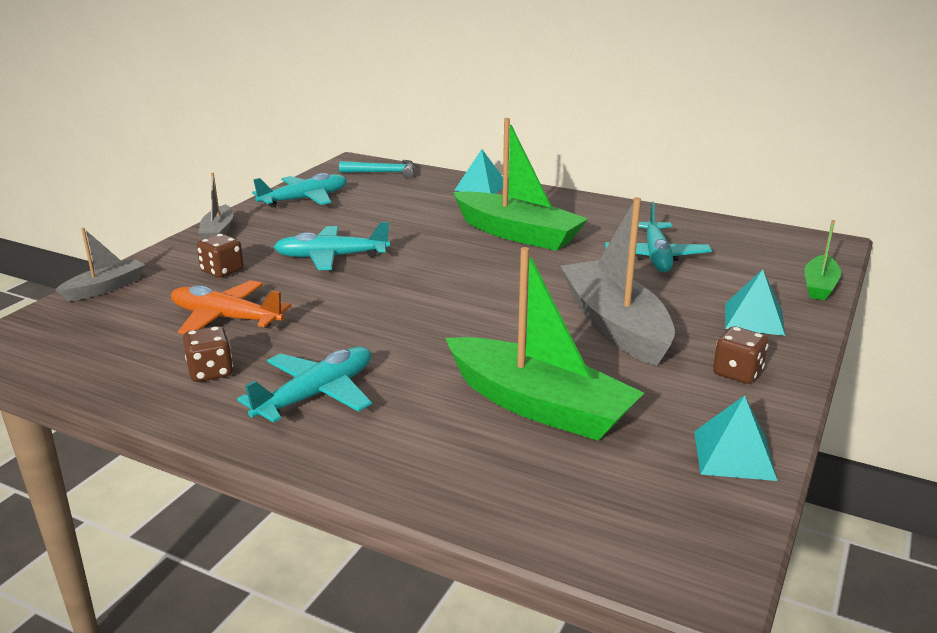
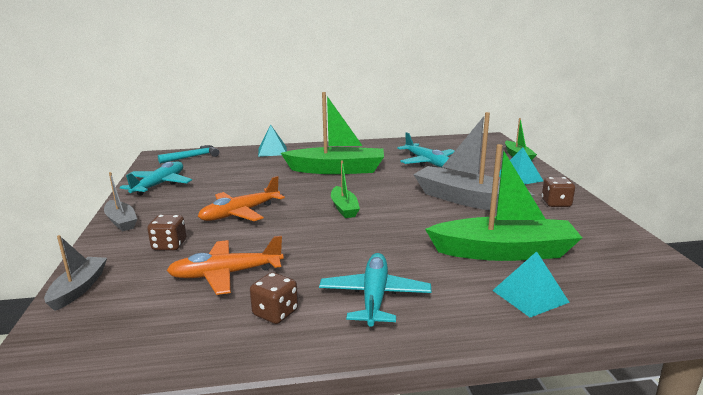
camera: 35 degrees left, 5 degrees down
turquoise plane [274,222,390,270] -> orange plane [198,176,285,221]
turquoise pyramid [694,395,778,481] -> turquoise pyramid moved to [492,251,570,317]
none -> green boat [331,160,360,218]

